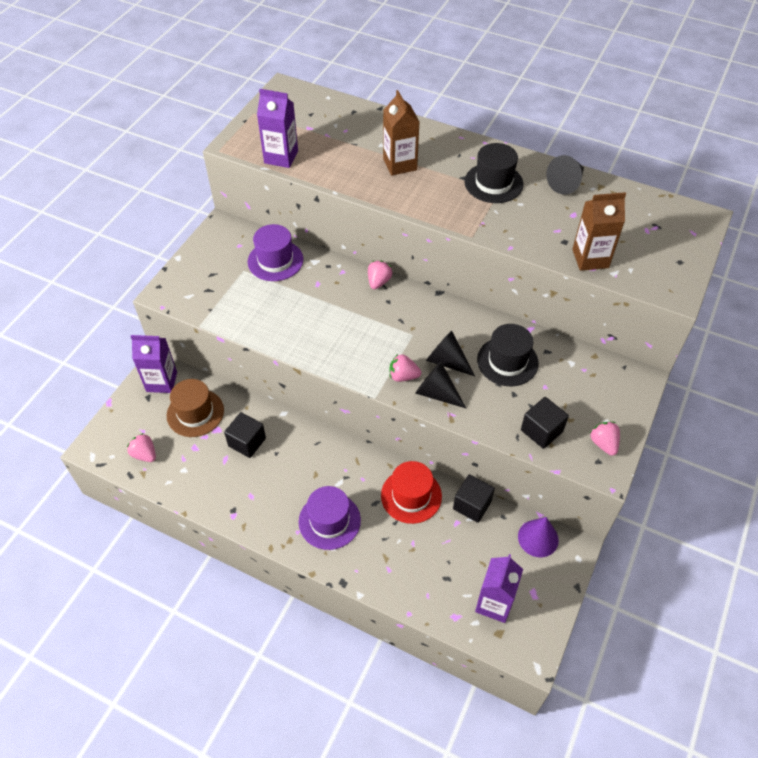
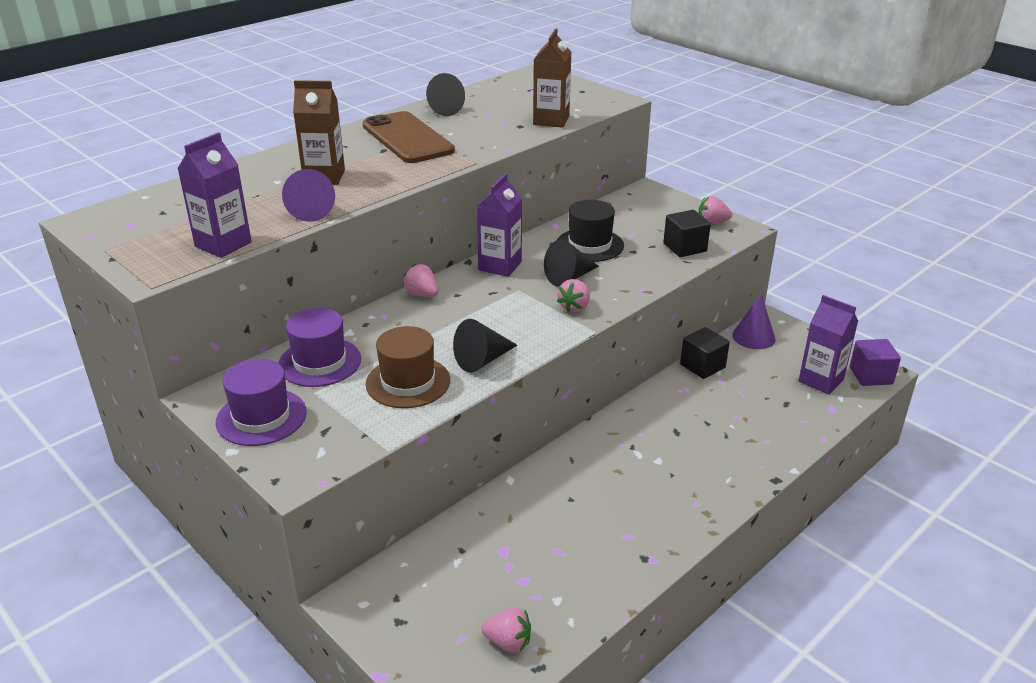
camera: 70 degrees left, 20 degrees down
pink strawberry [127,433,156,462] -> pink strawberry turned 135 degrees counterclockwise [481,608,531,653]
purple carton [131,335,177,393] -> purple carton moved to [477,173,522,277]
brown hat [167,379,224,437] -> brown hat moved to [365,326,450,408]
black cube [224,412,266,458] -> none
purple hat [299,486,361,550] -> purple hat moved to [216,359,307,446]
red hat [381,461,442,524] -> none
black cone [415,362,466,408] -> black cone moved to [453,319,517,372]
black hat [464,143,523,203] -> brown phone [363,111,455,163]
none -> purple cone [282,169,335,222]
none -> purple cube [850,339,901,386]

